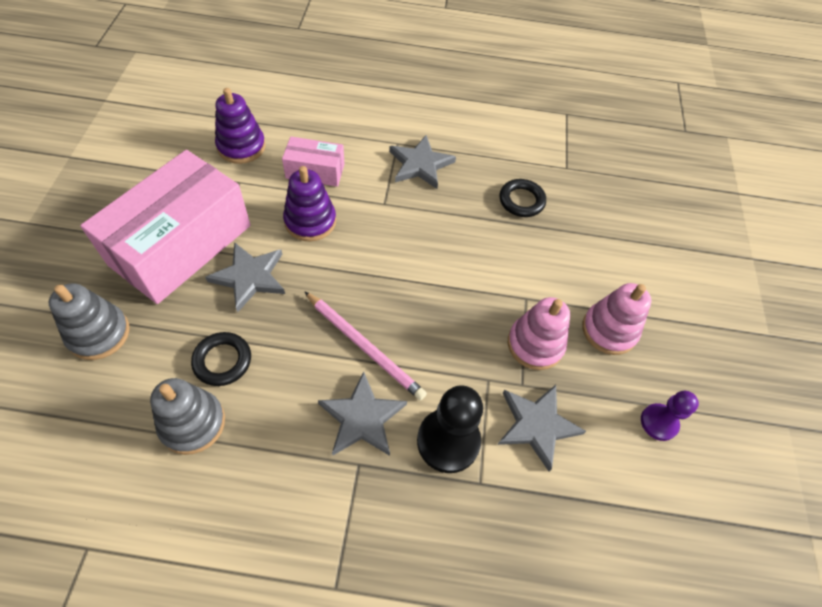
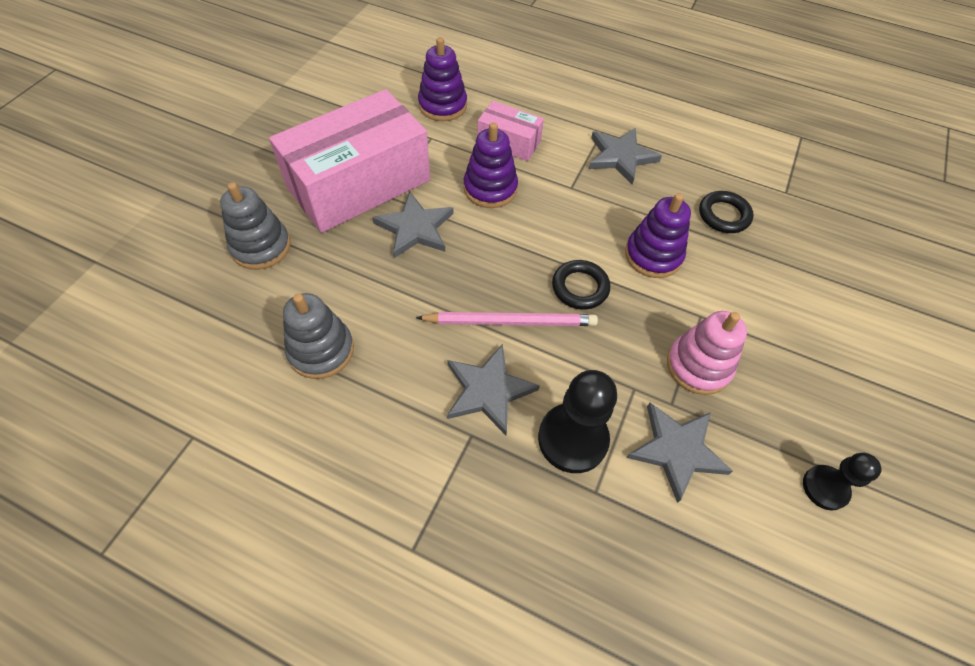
camera: 20 degrees right, 0 degrees up
black ring [191,332,251,386] -> black ring moved to [552,260,610,310]
pink pencil [304,291,427,401] -> pink pencil turned 60 degrees counterclockwise [416,312,598,326]
pink stacking toy [582,283,651,355] -> none
purple pawn [641,391,699,441] -> black pawn [803,453,881,510]
none -> purple stacking toy [625,193,691,278]

